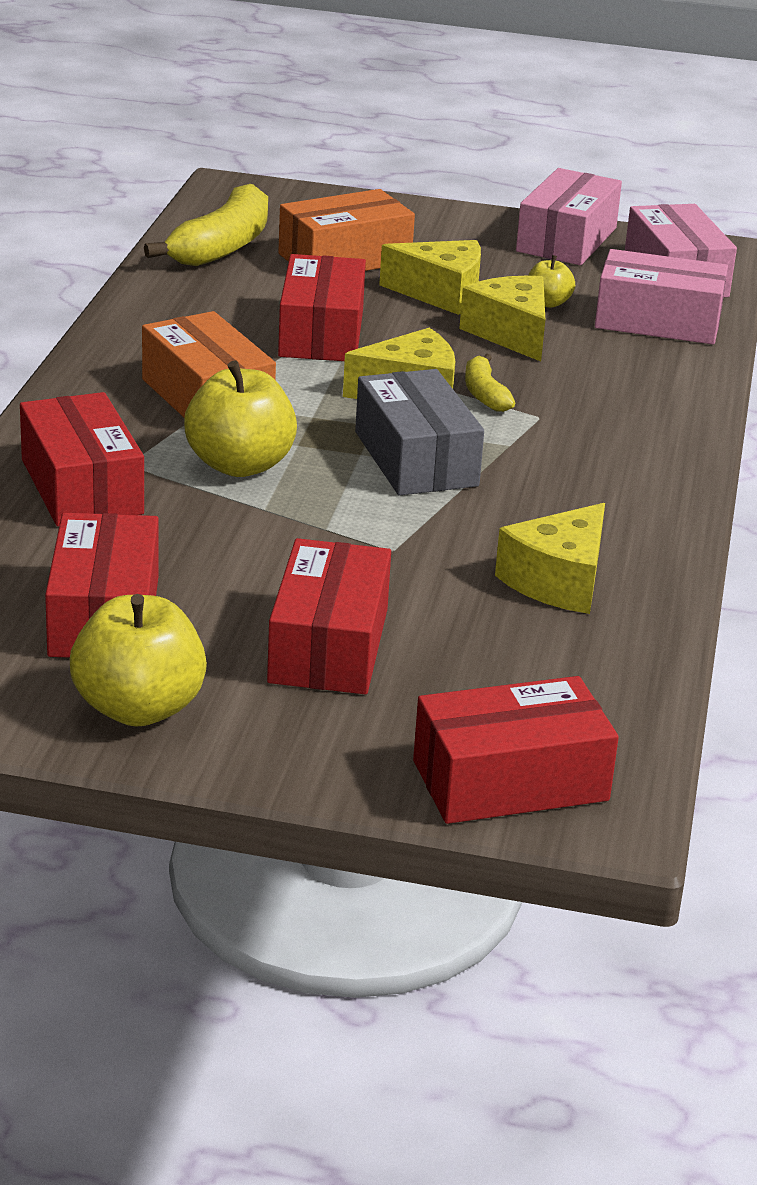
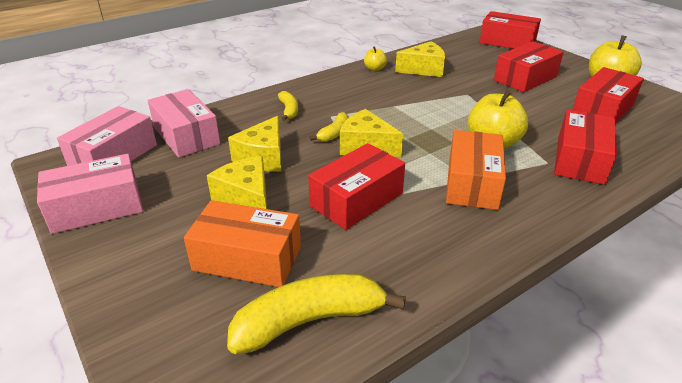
camera: 135 degrees left, 5 degrees up
grey box [355,369,484,496] -> none
yellow apple [528,255,575,308] -> yellow apple moved to [364,46,387,71]
none -> yellow banana [278,91,298,121]

